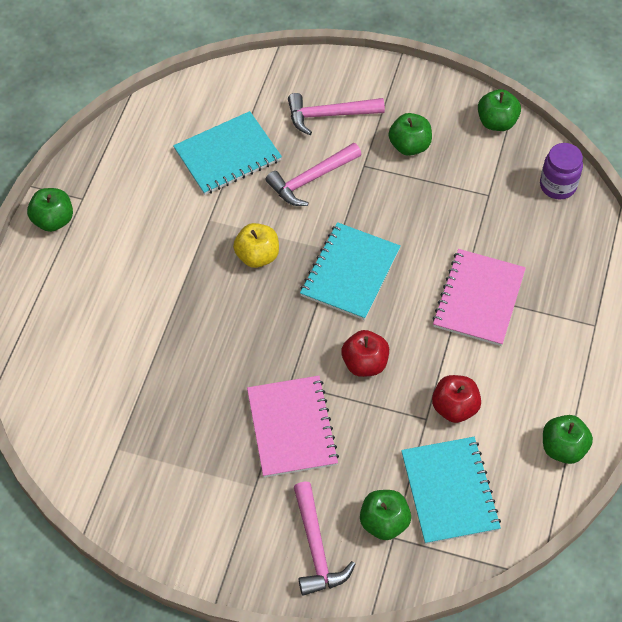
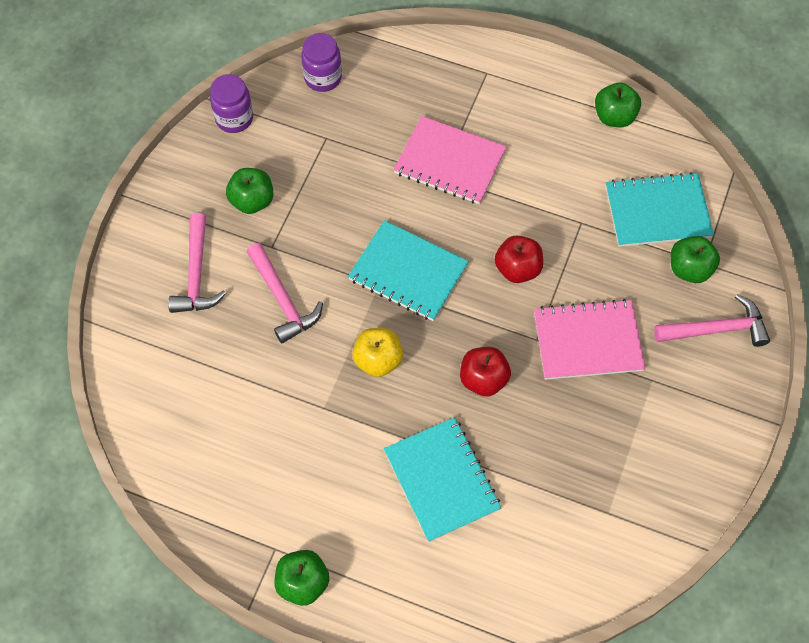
camera: 85 degrees left, 5 degrees up
turquoise notebook [173,111,282,195] -> turquoise notebook moved to [384,417,501,542]
red apple [432,375,481,423] -> red apple moved to [460,347,511,397]
green apple [478,89,521,131] -> purple jar [210,74,253,133]

